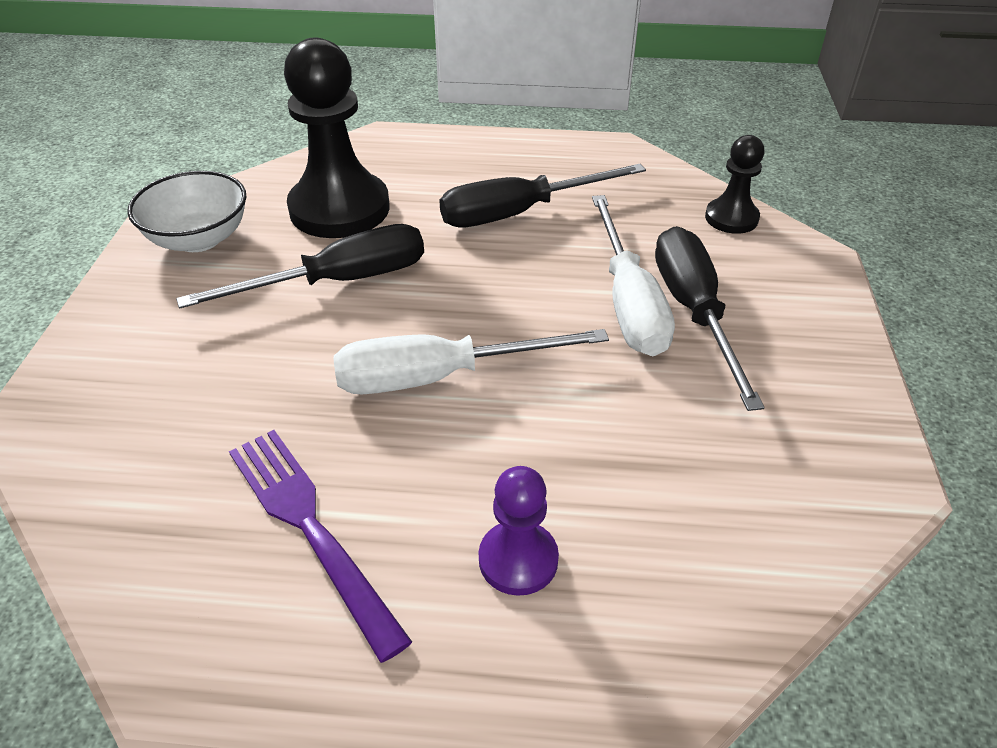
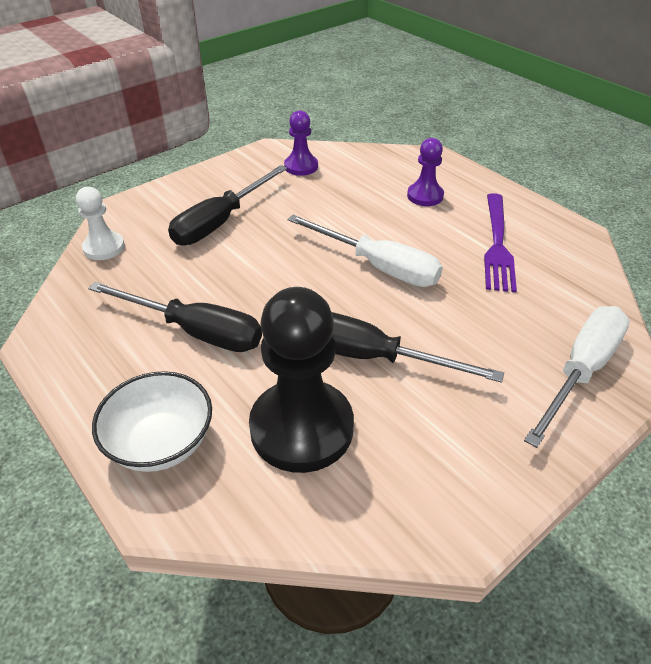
camera: 135 degrees left, 0 degrees up
white bowl [127,171,246,252] -> white bowl moved to [92,371,212,472]
white screwdriver [592,195,675,356] -> white screwdriver moved to [524,306,630,448]
black pawn [705,135,764,234] -> white pawn [76,187,125,260]
none -> purple pawn [284,110,318,176]

